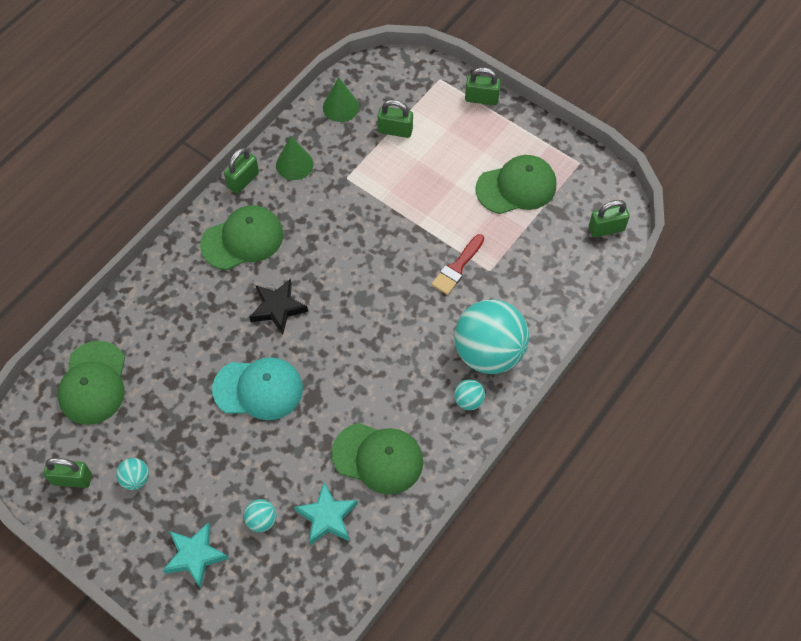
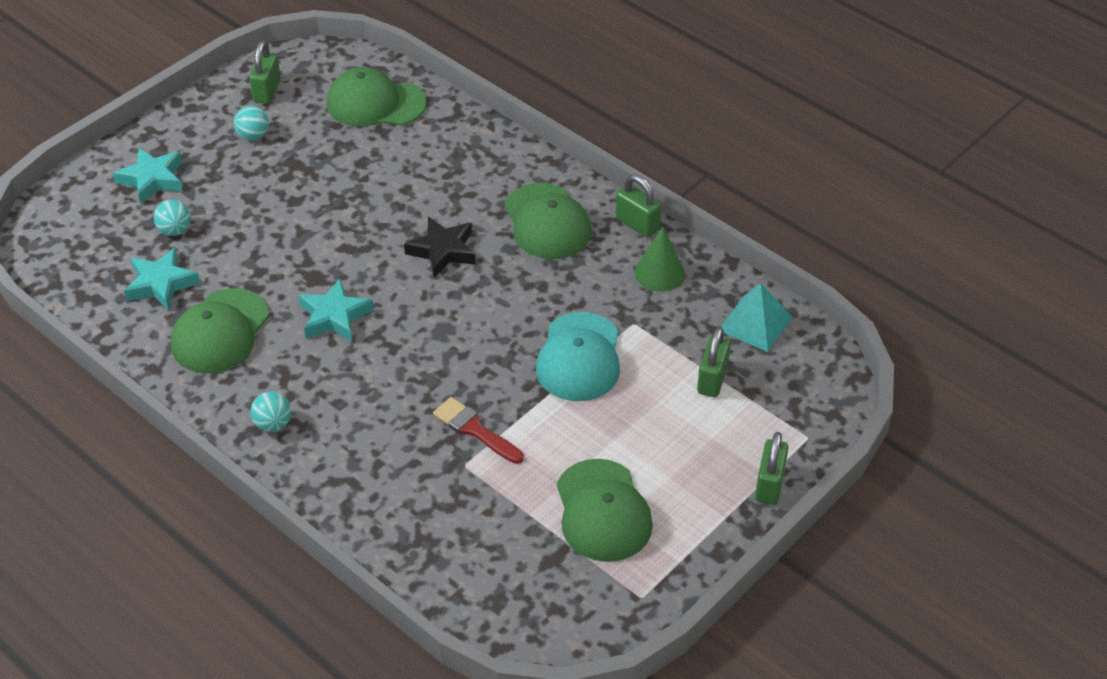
camera: 95 degrees right, 15 degrees down
turquoise cap [212,357,303,420] -> turquoise cap moved to [536,312,620,401]
green cone [323,77,359,122] -> turquoise pyramid [721,283,792,352]
turquoise ball [454,299,529,374] -> none
green padlock [589,200,630,237] -> none
none -> turquoise star [298,279,374,342]

